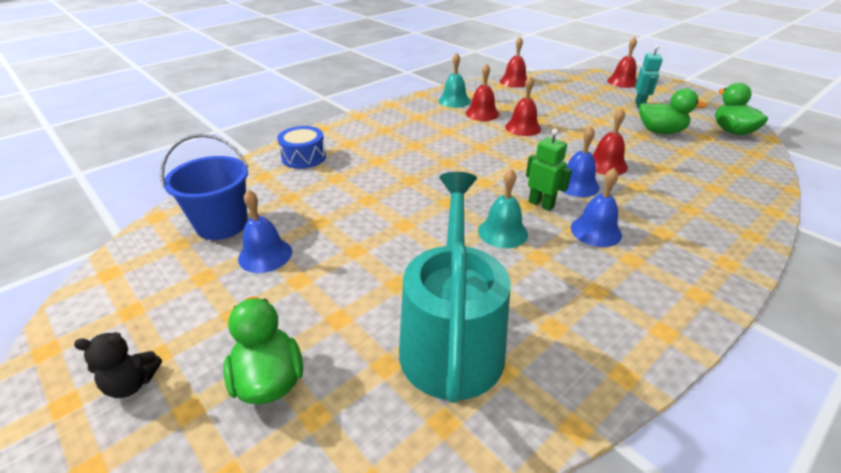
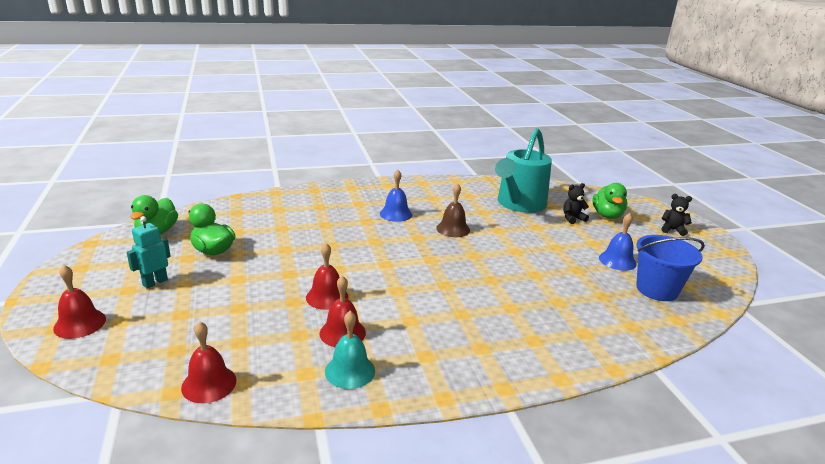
camera: 155 degrees left, 10 degrees down
blue drum [277,126,326,169] -> none
turquoise bell [478,169,528,248] -> brown bell [436,183,470,237]
green robot [526,129,572,211] -> none
blue bell [560,126,600,197] -> none
red bell [592,108,628,175] -> none
none -> black teddy bear [563,183,589,224]

